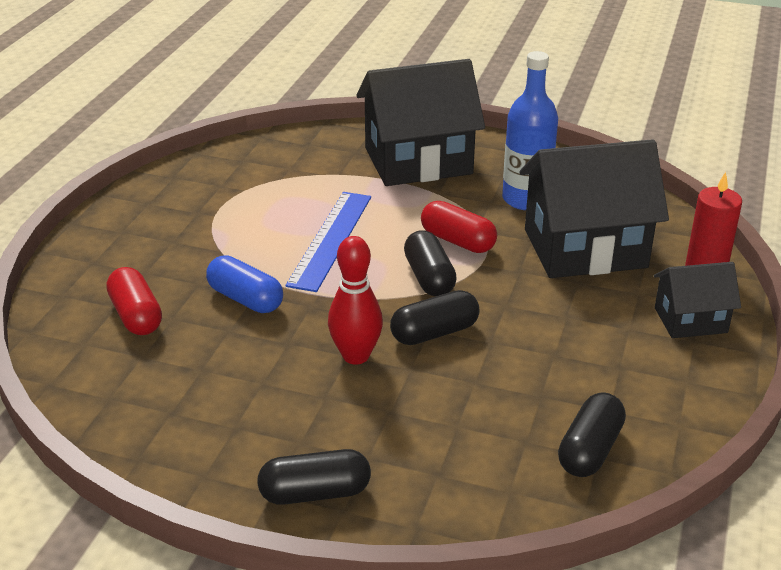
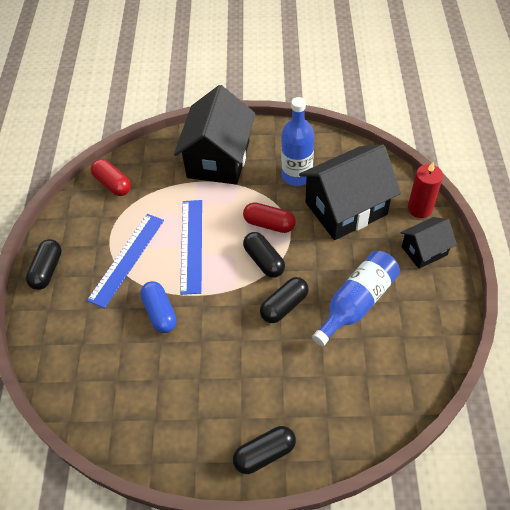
camera: 15 degrees left, 20 degrees up
red capsule [106,267,162,335] -> red capsule moved to [91,159,131,196]
blue capsule [206,255,283,313] -> blue capsule turned 45 degrees clockwise [140,281,177,333]
red bowling pin [328,236,383,365] -> none
black house [356,59,485,186] -> black house turned 45 degrees counterclockwise [174,85,255,185]
black capsule [558,392,626,477] -> black capsule moved to [26,239,62,290]
none -> blue ruler [87,214,164,308]
none -> blue bottle [312,251,400,346]

